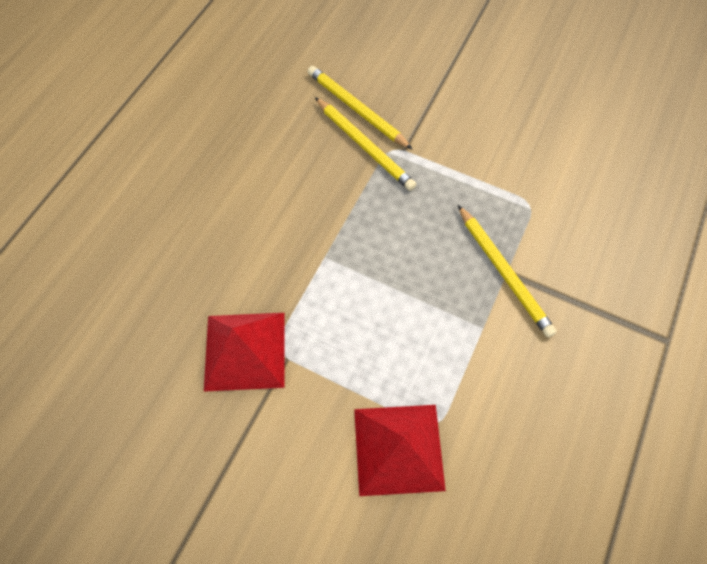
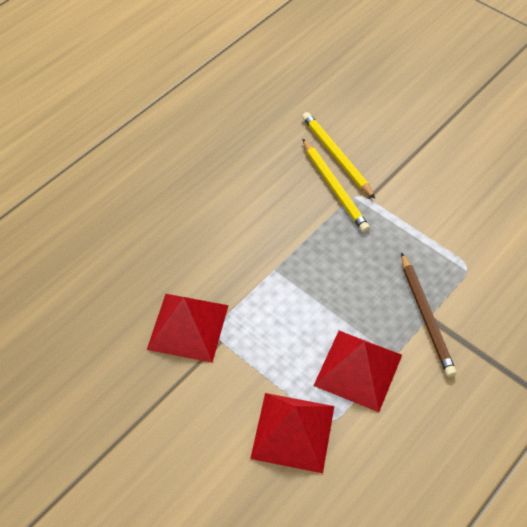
camera: 15 degrees right, 10 degrees down
yellow pencil [458,205,557,337] -> brown pencil [401,252,457,377]
none -> red pyramid [313,331,402,412]

